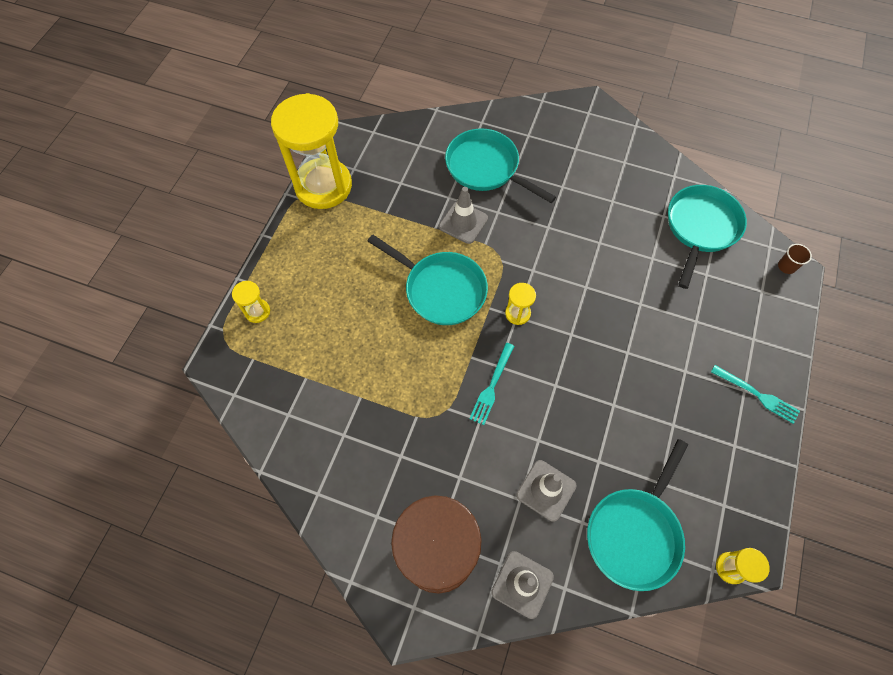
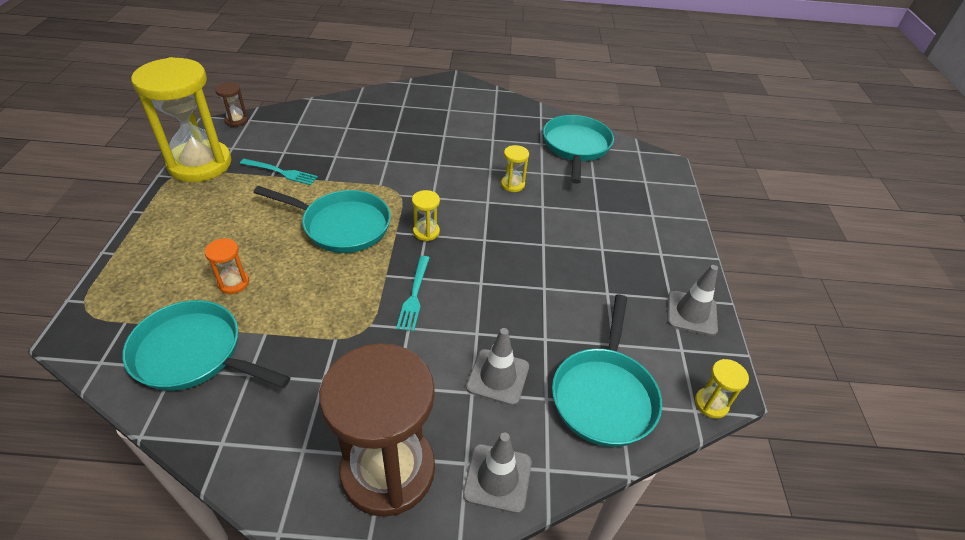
camera: 20 degrees left, 20 degrees down
yellow hourglass [232,281,270,323] -> yellow hourglass moved to [501,145,529,192]
grey traffic cone [439,187,488,244] -> grey traffic cone moved to [667,265,718,336]
turquoise pan [445,129,556,203] -> turquoise pan moved to [122,300,290,391]
turquoise fork [711,365,800,424] -> turquoise fork moved to [240,159,318,185]
brown cup [778,244,812,274] -> none
none -> orange hourglass [205,239,249,294]
none -> brown hourglass [215,82,248,127]

